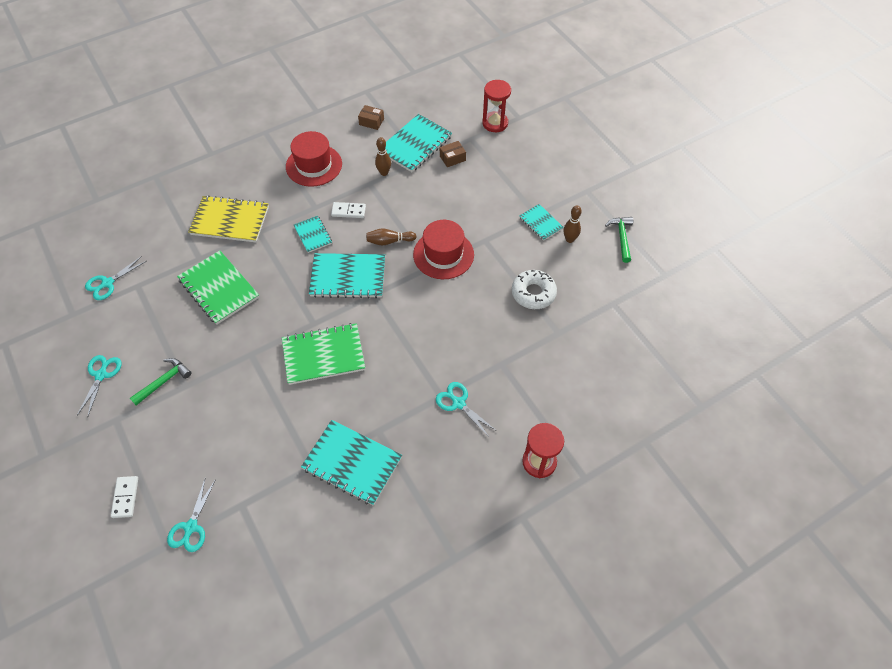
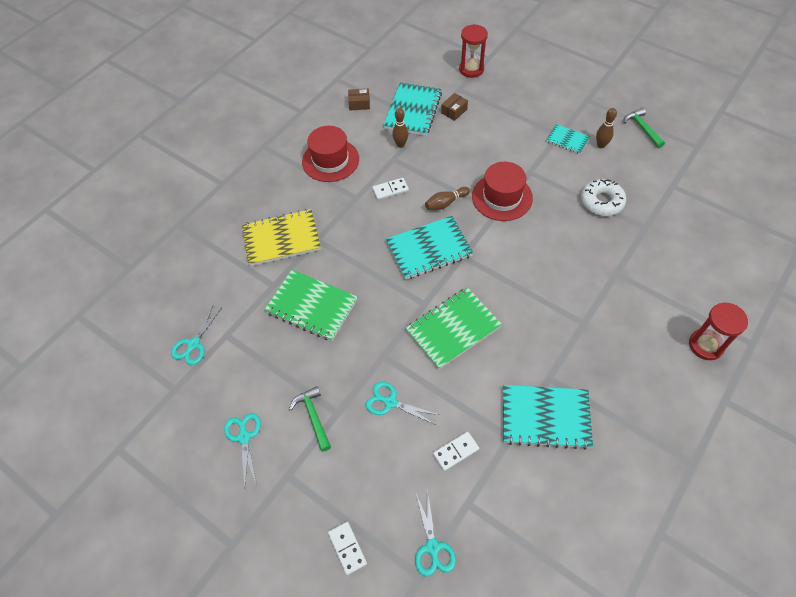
camera: 20 degrees left, 0 degrees up
green hammer [130,358,192,406] -> green hammer turned 45 degrees counterclockwise [289,386,331,452]
turquoise notebook [294,216,332,253] -> none
turquoise scissors [436,382,497,438] -> turquoise scissors moved to [366,382,439,425]
none -> white domino [433,432,479,471]

